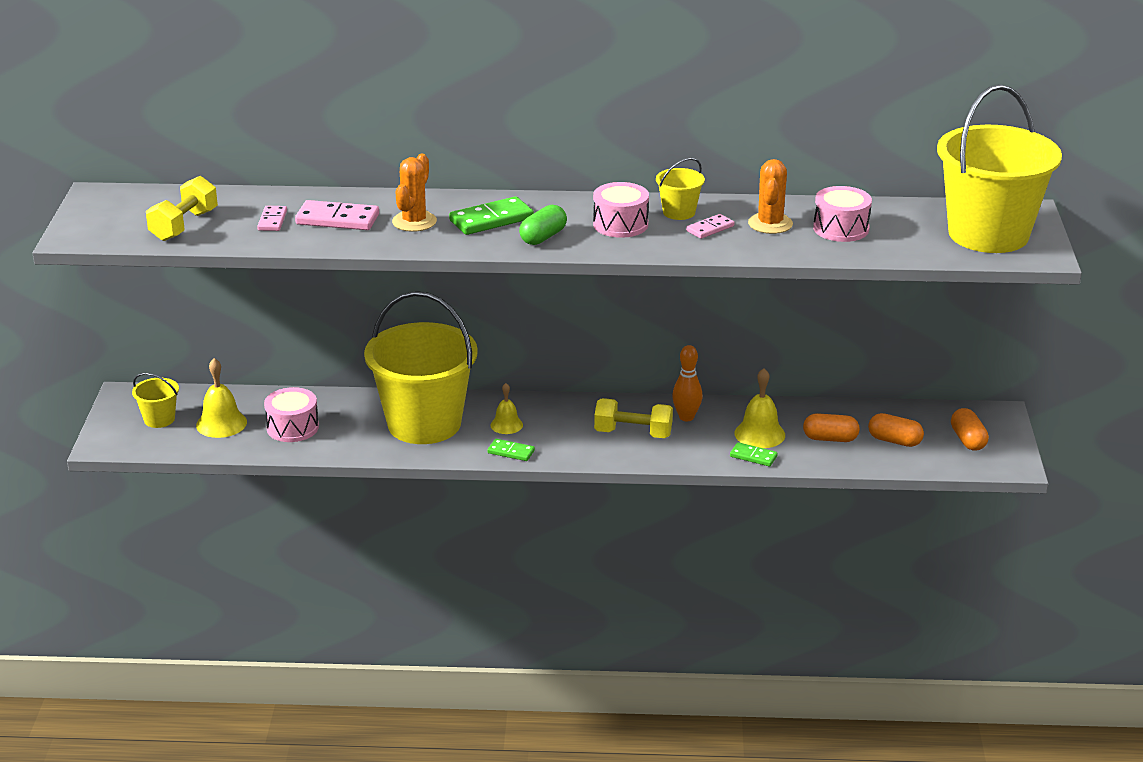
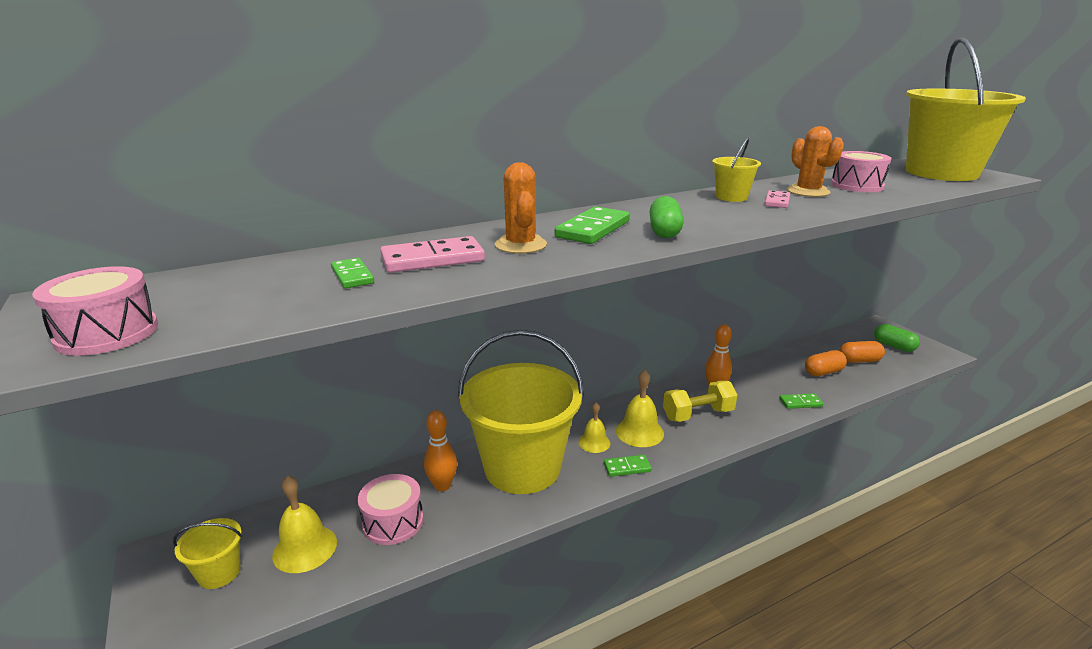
camera: 30 degrees left, 5 degrees down
yellow dumbbell [146,176,218,241] -> none
pink domino [257,206,287,231] -> green domino [331,258,374,289]
pink drum [593,182,649,238] -> pink drum moved to [32,266,158,356]
yellow bell [734,368,785,448] -> yellow bell moved to [616,370,664,447]
orange capsule [951,408,989,451] -> green capsule [874,324,920,352]
none -> orange bowling pin [424,410,457,491]

